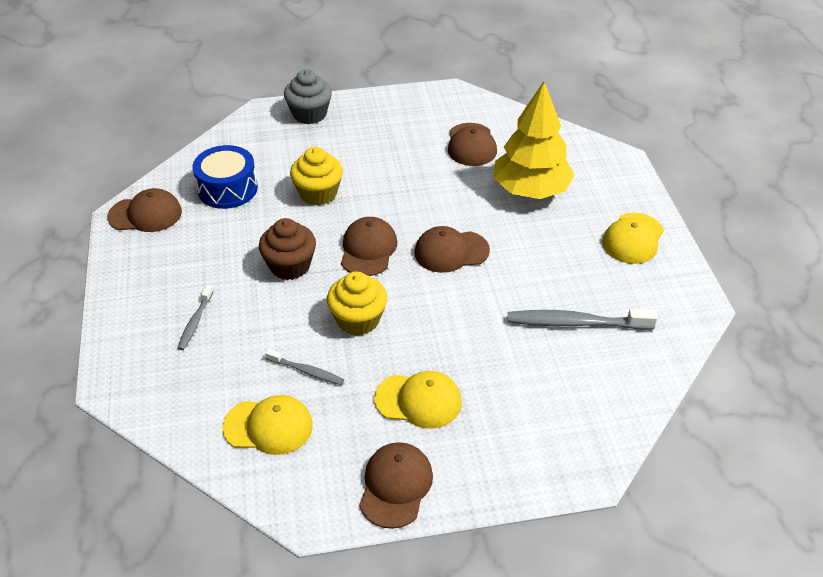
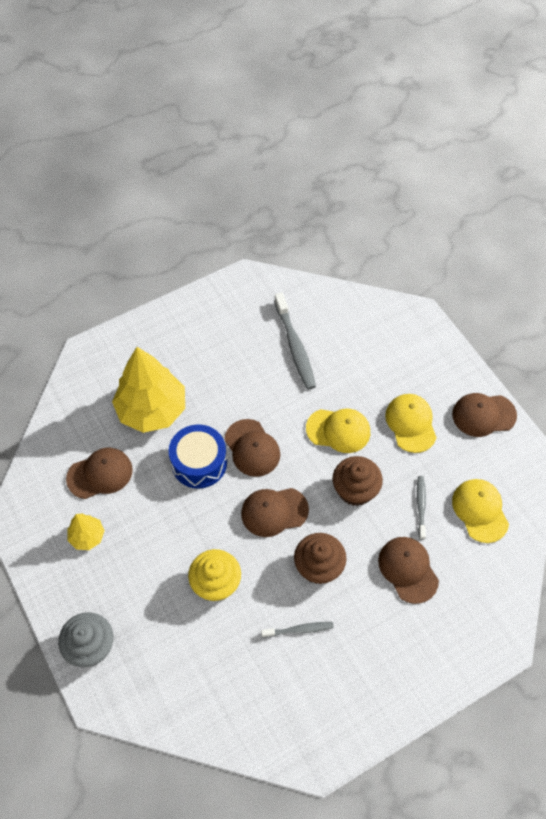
camera: 110 degrees left, 15 degrees up
brown cap [107,188,182,232] -> brown cap moved to [378,537,439,604]
grey toothbrush [178,285,214,350] -> grey toothbrush moved to [261,622,334,638]
blue drum [193,145,258,209] -> blue drum moved to [169,424,227,489]
yellow cupcake [327,272,387,336] -> brown cupcake [332,456,383,506]
yellow cap [602,213,664,264] -> yellow cap moved to [306,409,370,453]
none -> yellow tree [67,514,105,550]

